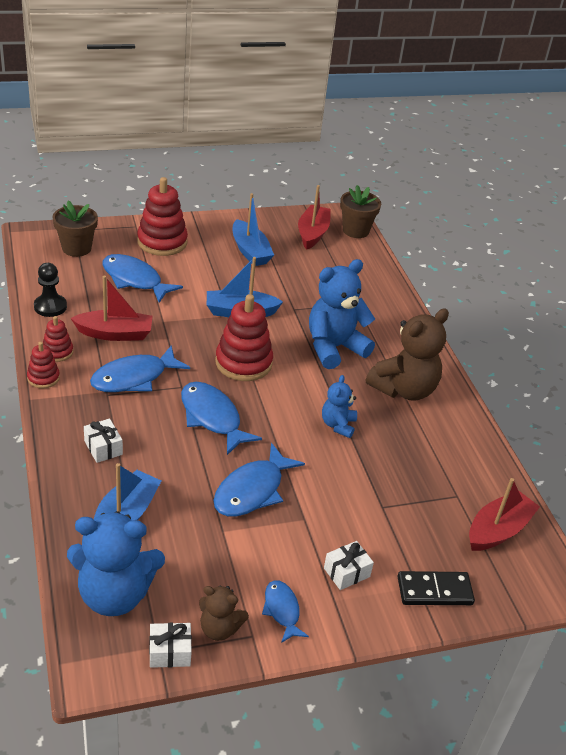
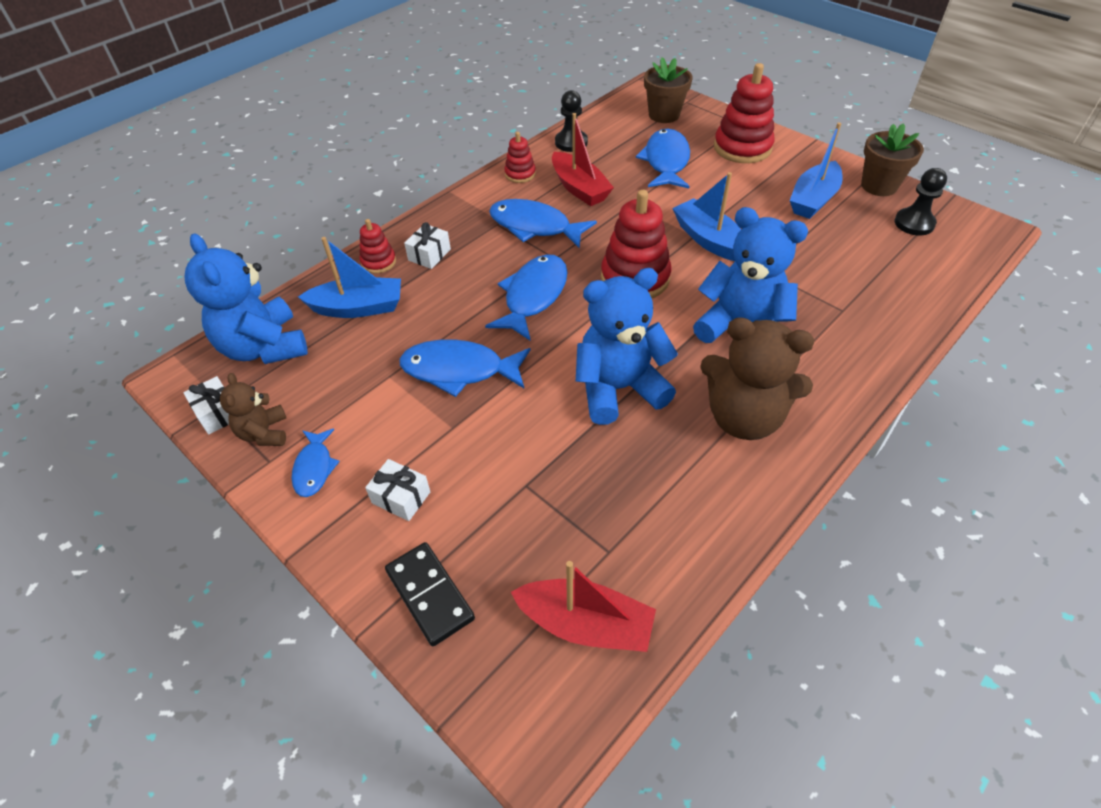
camera: 65 degrees right, 10 degrees up
red stacking toy [27,342,60,388] -> red stacking toy moved to [359,219,396,274]
blue fish [262,580,309,643] -> blue fish turned 135 degrees clockwise [292,428,340,497]
red boat [298,185,331,250] -> black pawn [894,168,947,235]
blue teddy bear [322,375,357,438] -> blue teddy bear [576,268,678,425], size x1.87
brown flower pot [340,185,381,238] -> brown flower pot moved to [861,123,924,196]

